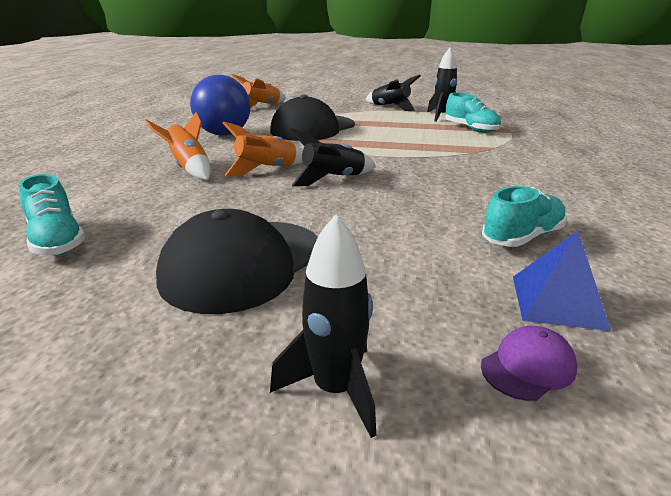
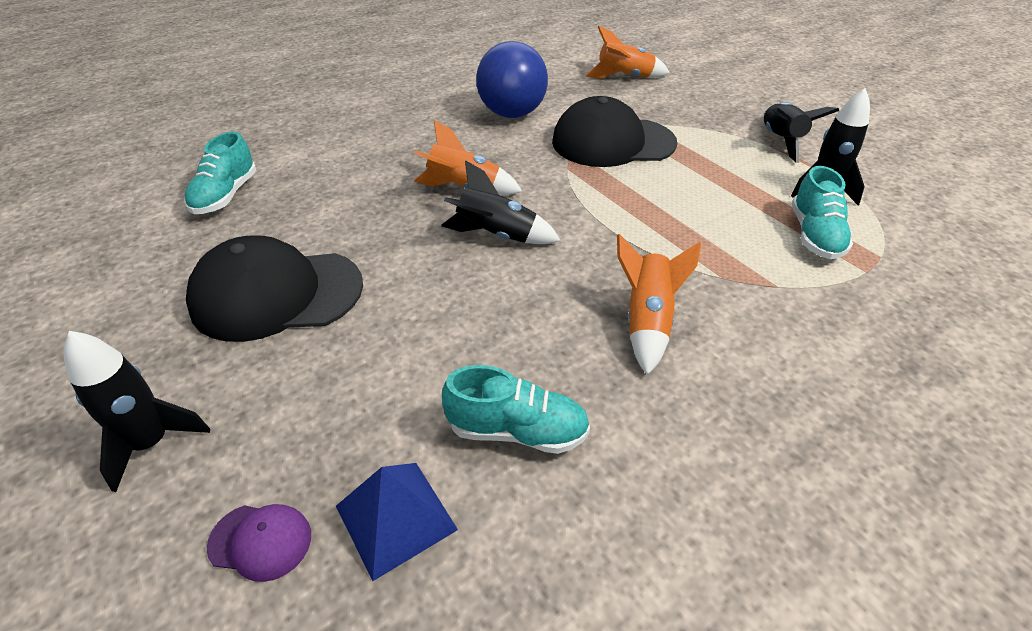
camera: 45 degrees right, 15 degrees up
orange rocket [144,112,211,180] -> orange rocket moved to [617,234,701,375]

